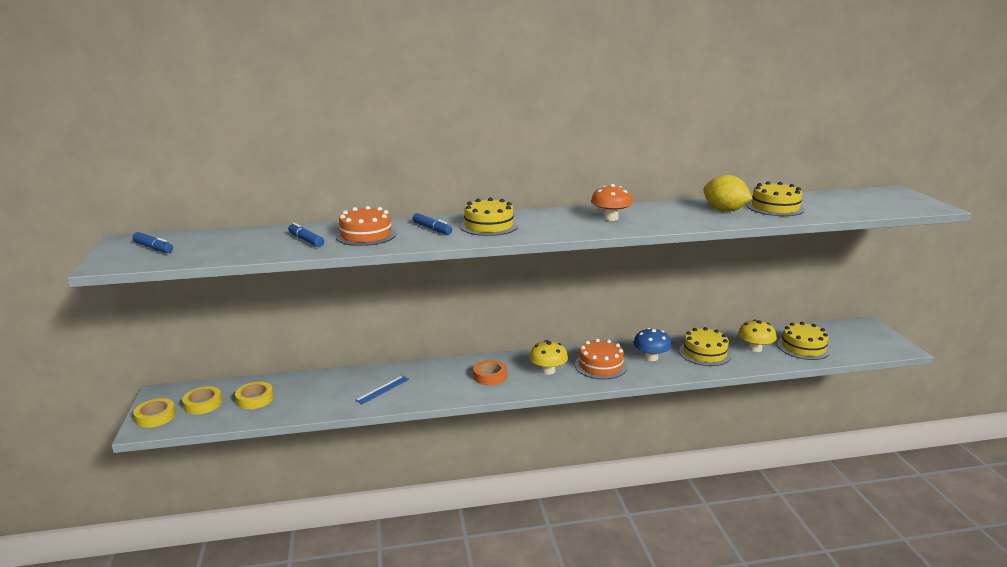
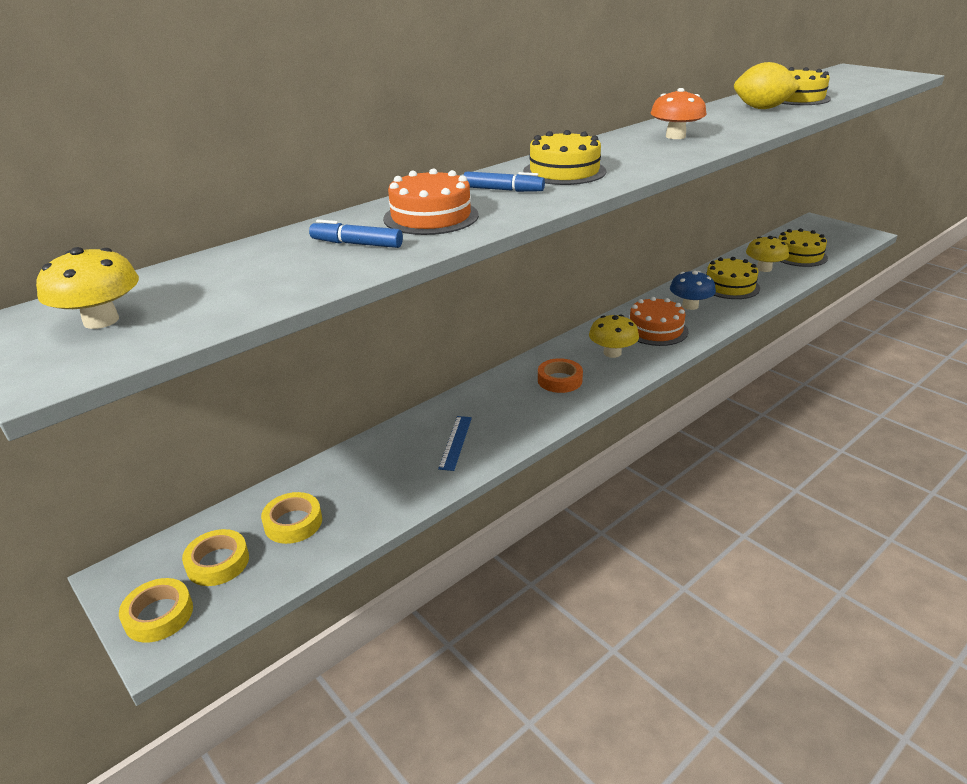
camera: 30 degrees left, 10 degrees up
blue marker [133,232,173,253] -> yellow mushroom [36,247,139,329]

